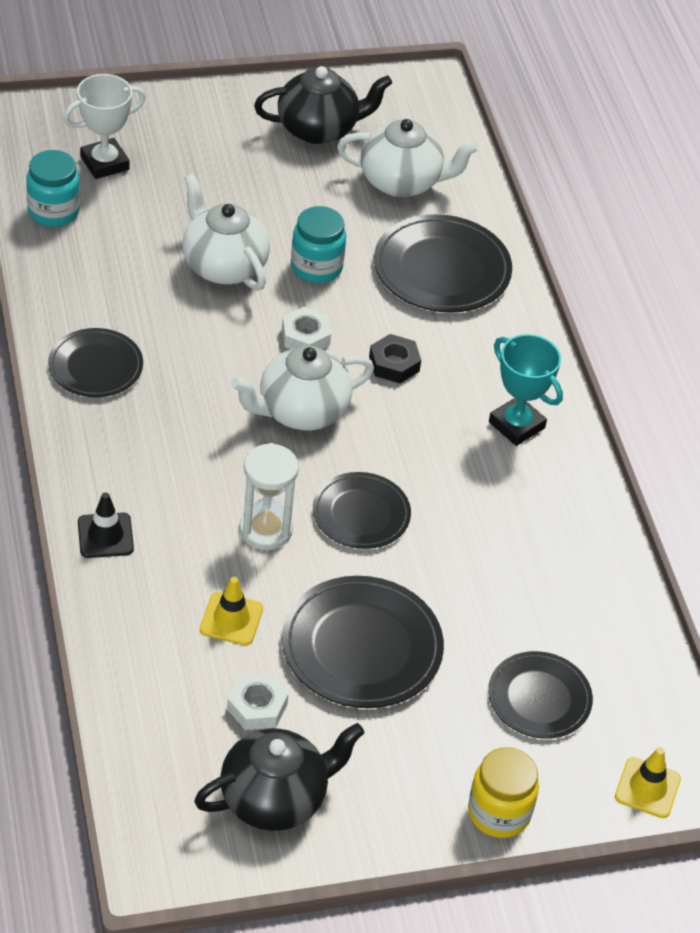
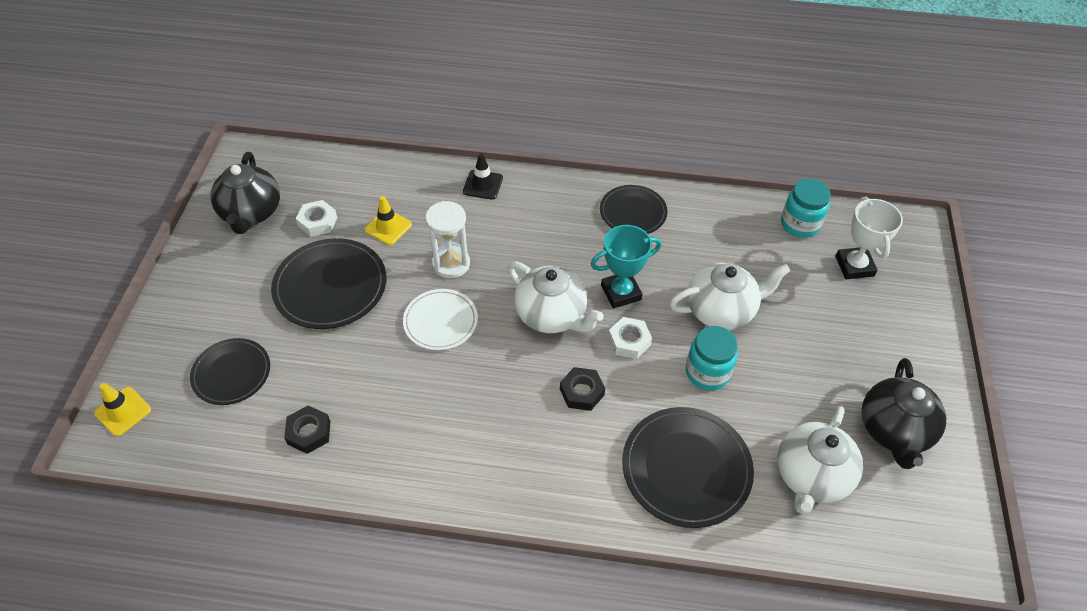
camera: 115 degrees right, 5 degrees up
white teapot [231,345,374,430] -> white teapot turned 135 degrees clockwise [507,261,604,333]
black plate [313,472,411,549] -> white plate [403,289,478,350]
yellow jar [468,747,539,838] -> none
turquoise trophy [489,334,563,446] -> turquoise trophy moved to [590,225,662,308]
none -> black nut [284,405,330,454]

